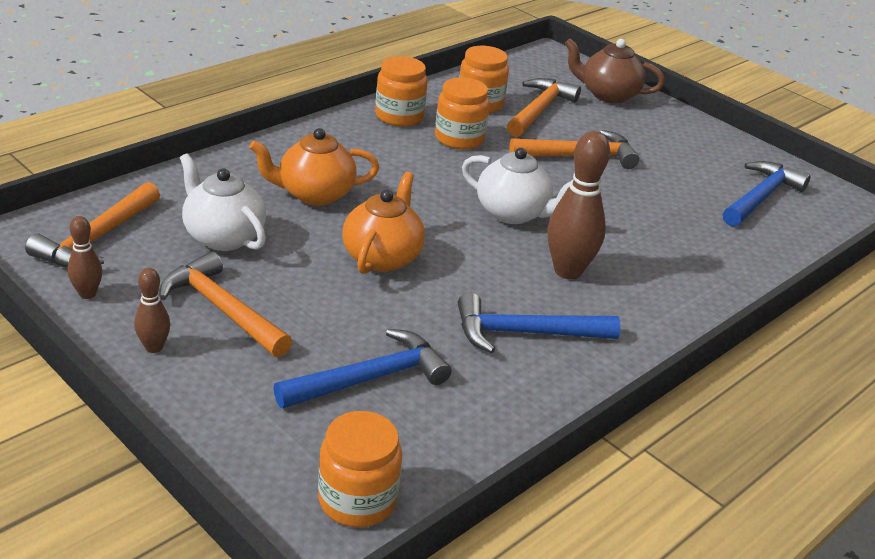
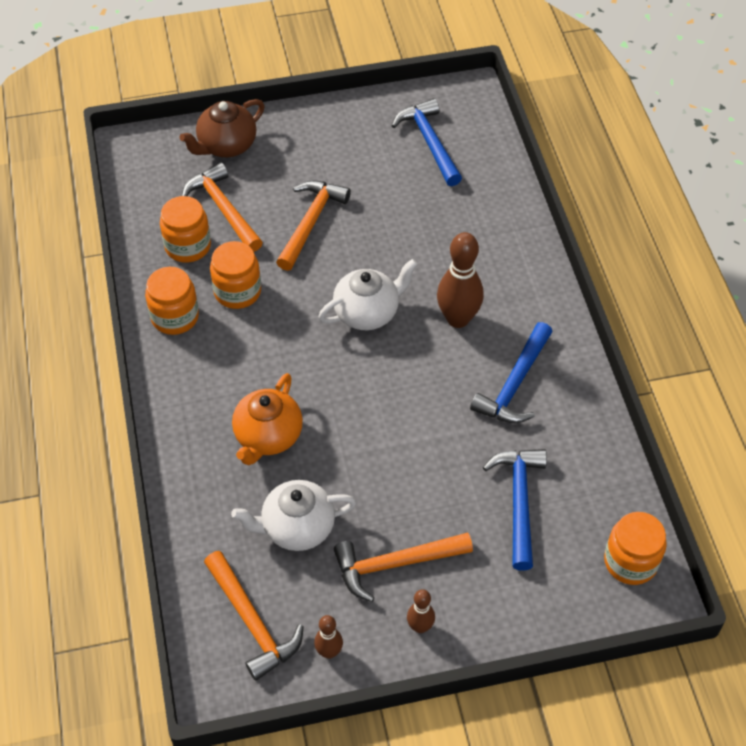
camera: 55 degrees left, 20 degrees up
orange teapot [342,172,425,274] -> none

